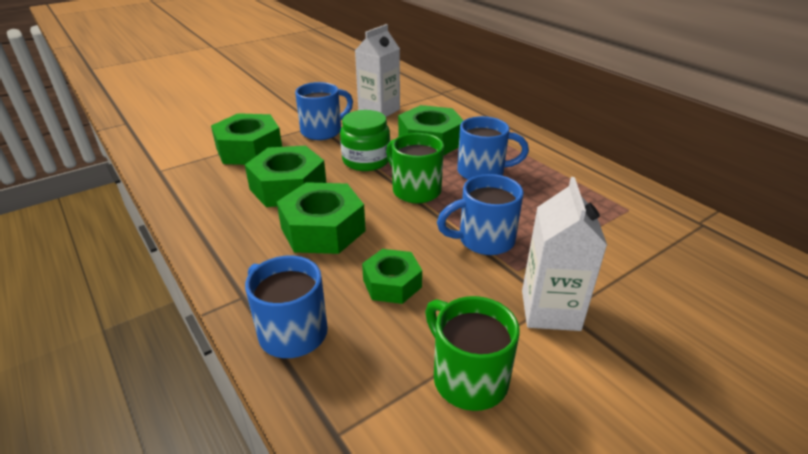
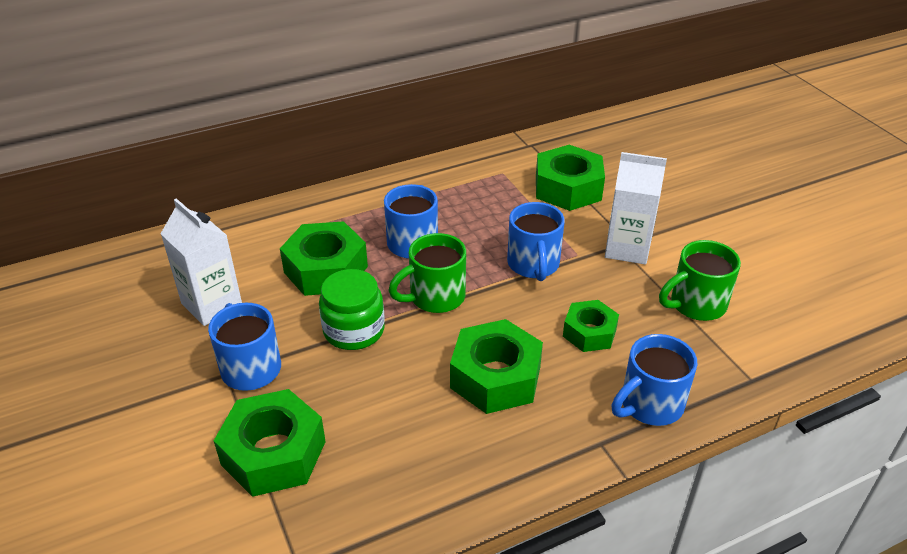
camera: 80 degrees left, 5 degrees up
green nut [245,146,326,207] -> green nut moved to [536,145,605,211]

